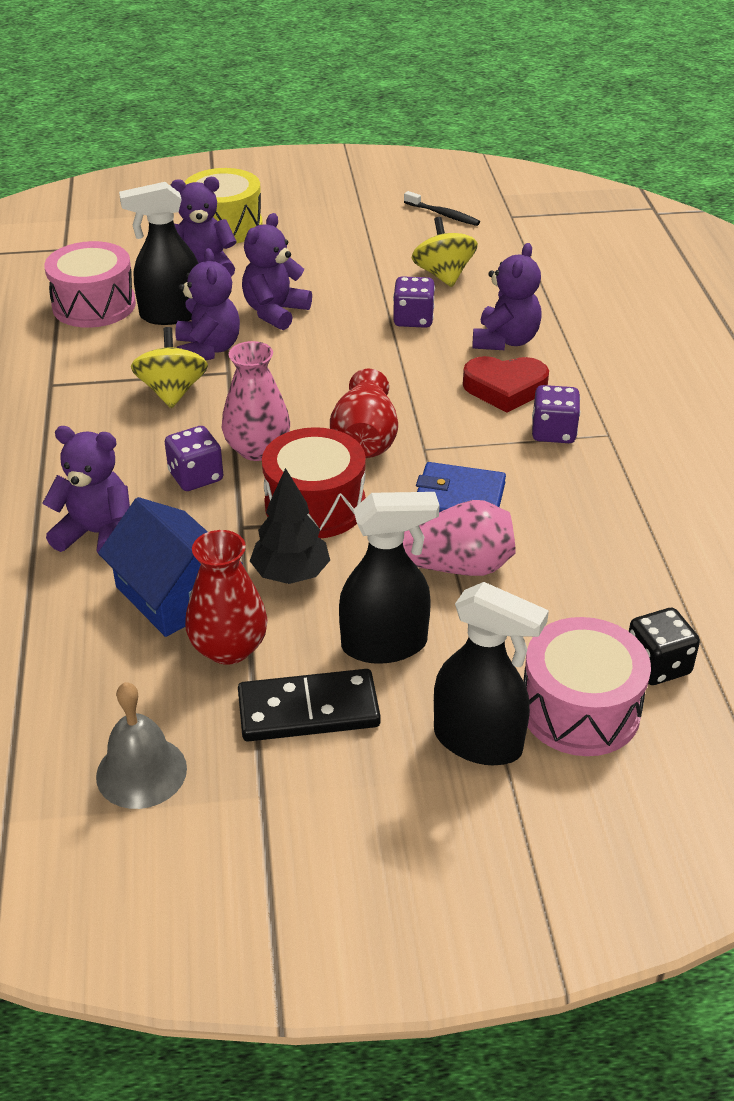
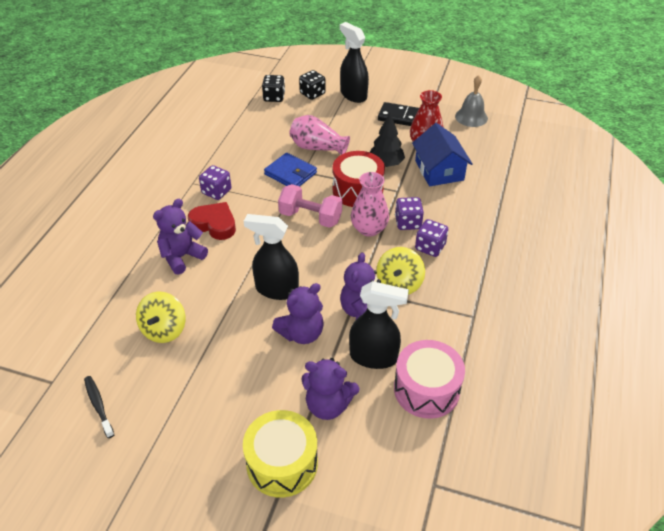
camera: 155 degrees left, 5 degrees up
purple teddy bear [43,426,130,557] -> none
red vase [330,369,398,458] -> pink dumbbell [278,184,342,228]
black spray bottle [339,492,439,664] -> black spray bottle moved to [244,214,299,300]
purple dice [393,276,435,328] -> purple dice moved to [415,219,448,257]
pink drum [523,617,651,756] -> black dice [299,70,326,100]

